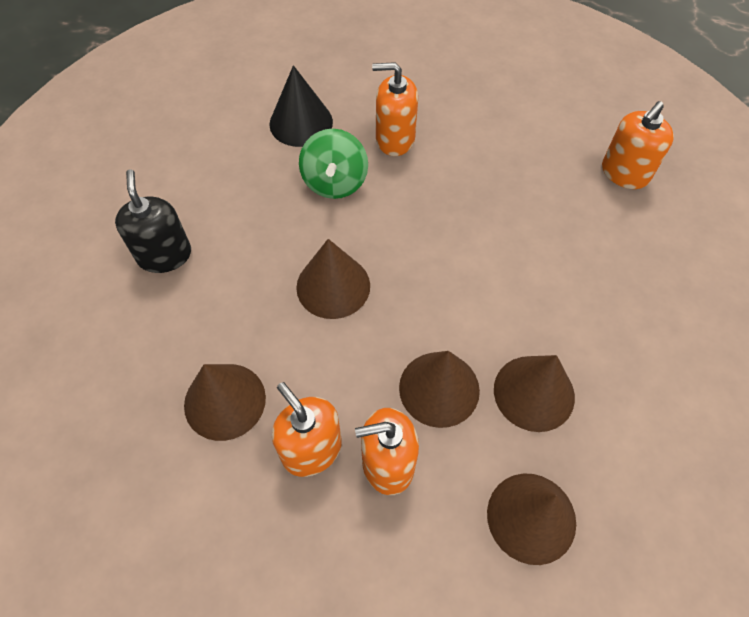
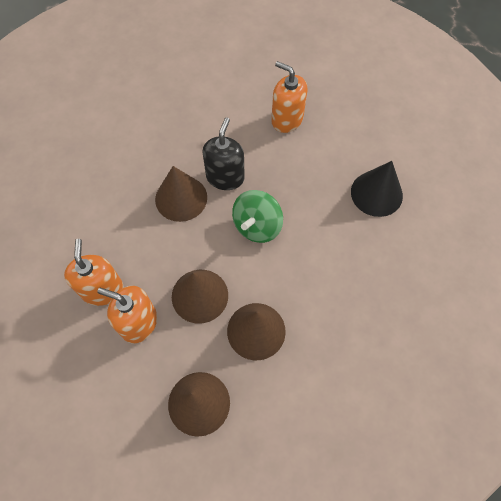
camera: 30 degrees right, 5 degrees up
black soap dispenser [115,169,191,273] -> black soap dispenser moved to [202,118,245,190]
brown cone [184,364,266,441] -> none
black cone [269,65,333,147] -> black cone moved to [351,161,403,217]
green spinning top [299,129,368,199] -> green spinning top moved to [232,190,283,243]
orange soap dispenser [602,101,674,189] -> none

